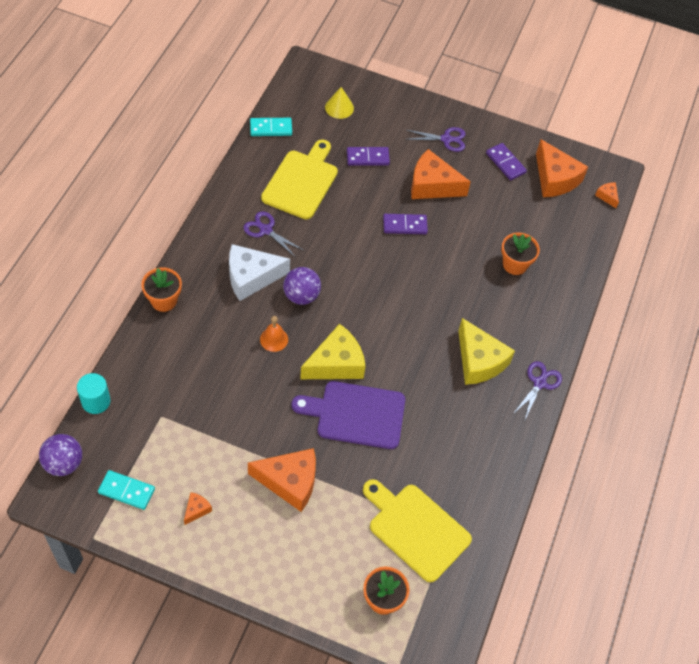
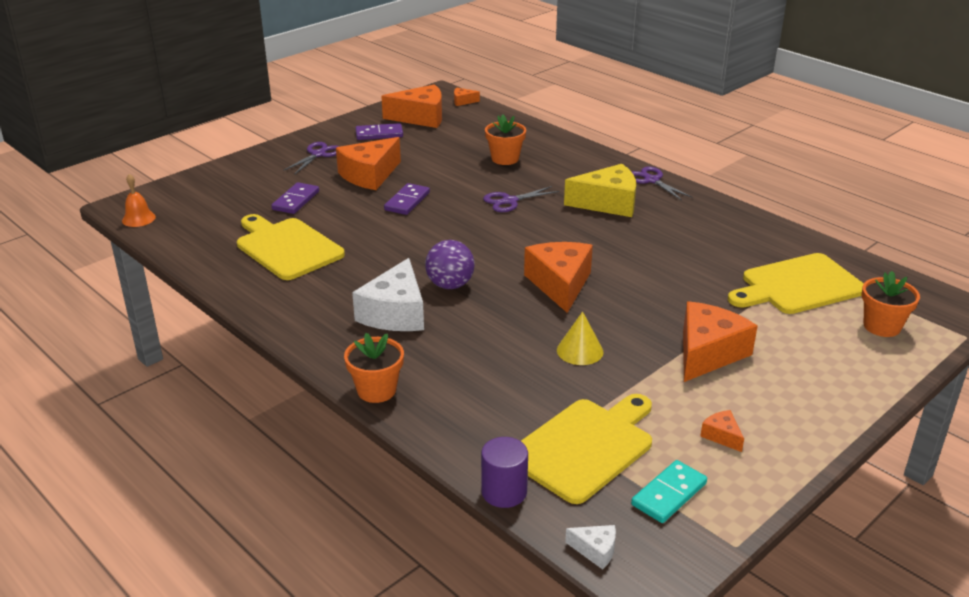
camera: 60 degrees left, 25 degrees down
purple ball [39,434,82,476] -> white cheese [565,525,616,570]
turquoise cylinder [77,373,111,414] -> purple cylinder [481,437,528,508]
purple scissors [243,211,303,257] -> purple scissors moved to [483,186,559,212]
turquoise domino [250,118,292,136] -> none
orange bell [260,316,288,352] -> orange bell moved to [122,174,156,227]
purple cutting board [292,381,405,449] -> none
yellow cheese [300,324,365,379] -> orange cheese [524,242,593,313]
yellow cone [325,87,354,119] -> yellow cone moved to [557,311,604,365]
none -> yellow cutting board [521,394,652,504]

